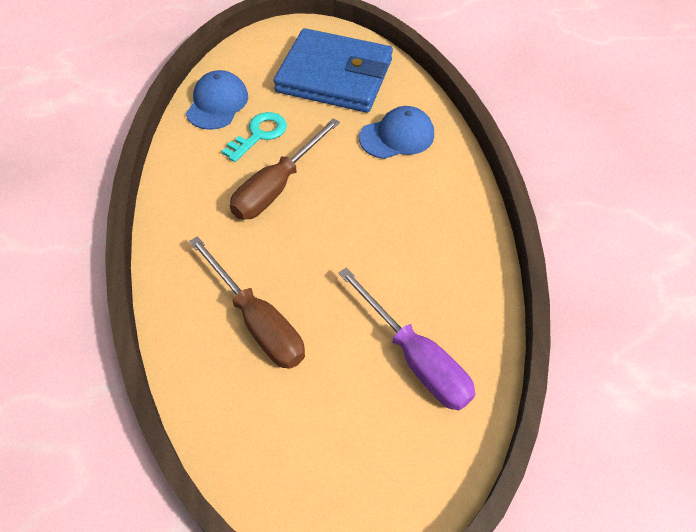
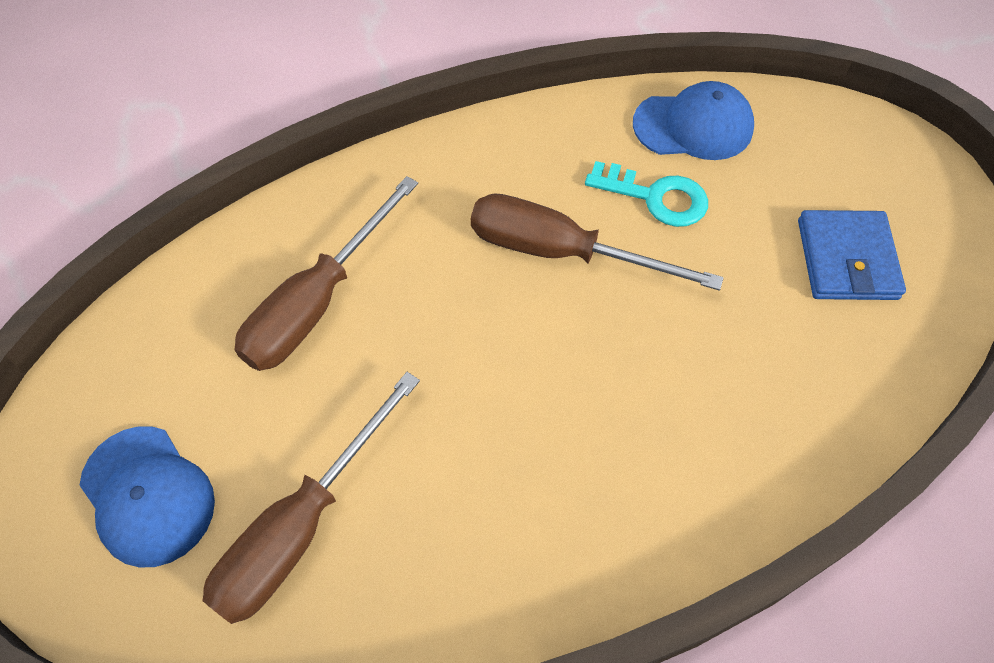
camera: 75 degrees right, 5 degrees up
blue wallet [274,28,393,113] -> blue wallet [798,210,906,300], size x0.54
purple screwdriver [338,267,475,411] -> brown screwdriver [203,372,420,624]
blue cap [359,106,434,159] -> blue cap moved to [80,426,215,568]

